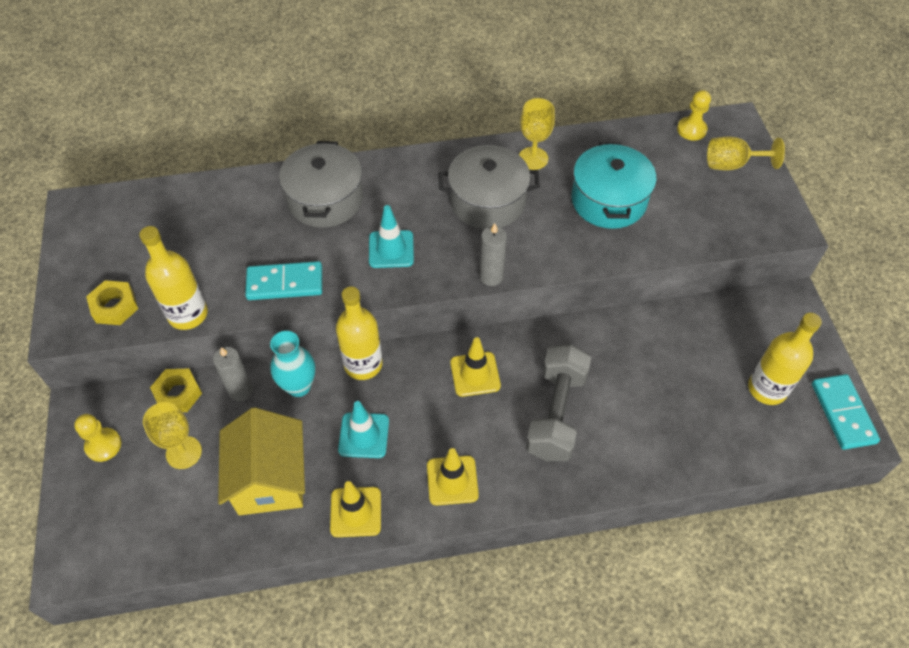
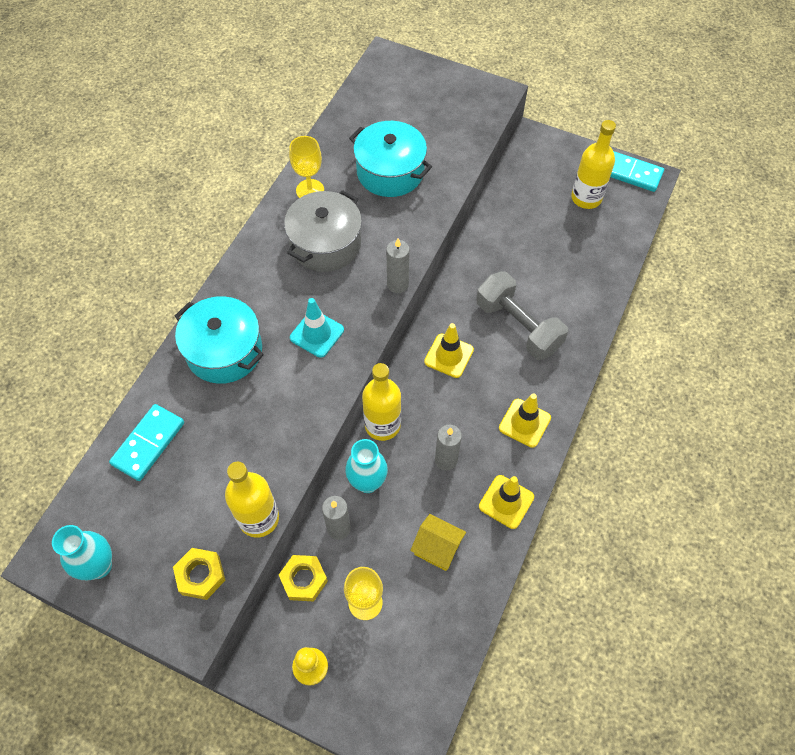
camera: 55 degrees left, 5 degrees up
yellow house [218,407,305,515] -> yellow house [410,514,466,571], size x0.57
turquoise domino [245,261,322,300] -> turquoise domino moved to [109,404,184,481]
grey pot [279,141,363,228] -> turquoise pot [175,296,264,384]
turquoise traffic cone [338,401,389,458] -> grey candle [435,425,462,471]
yellow pawn [677,90,711,141] -> none
yellow goblet [707,137,785,170] -> none
none -> turquoise vase [52,525,112,580]

